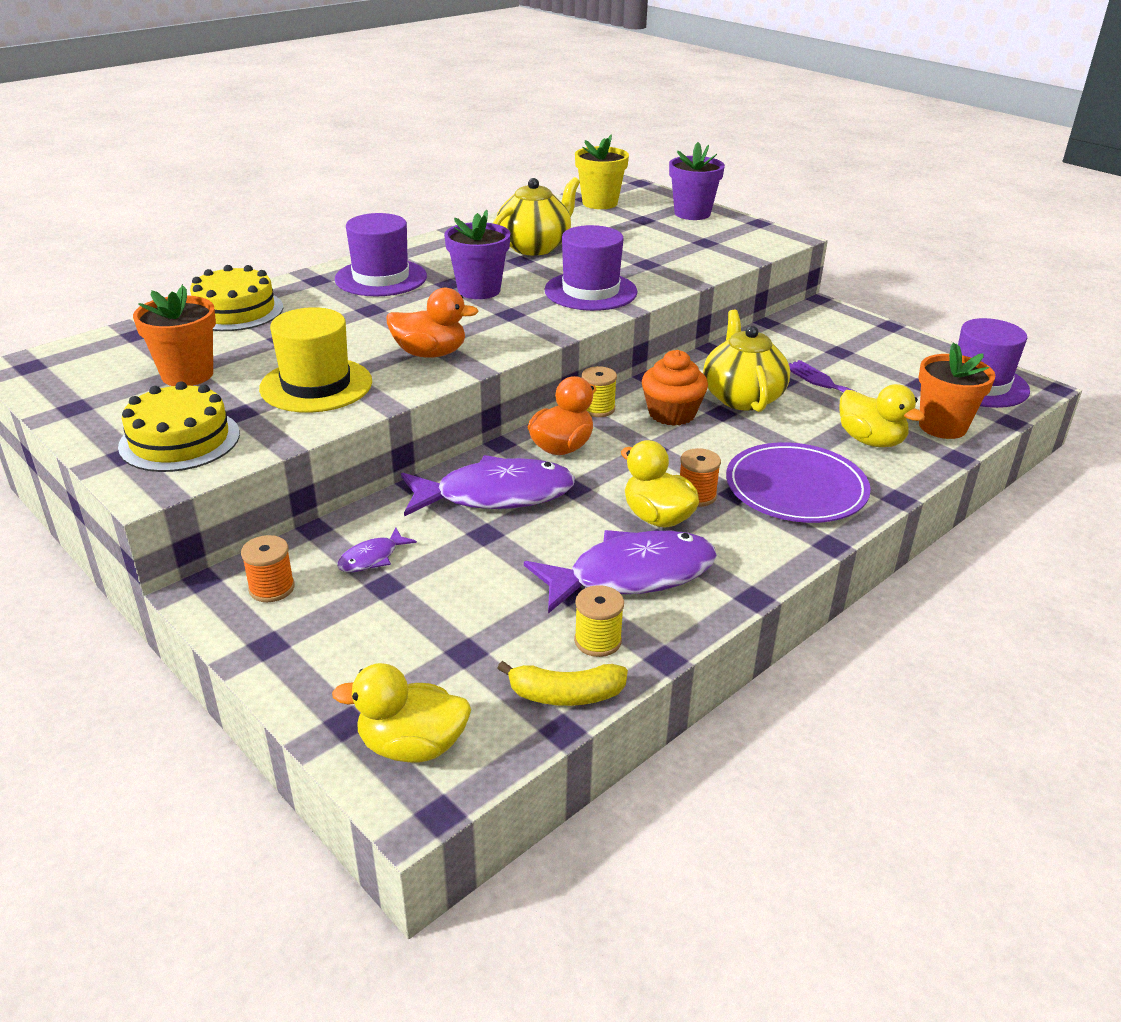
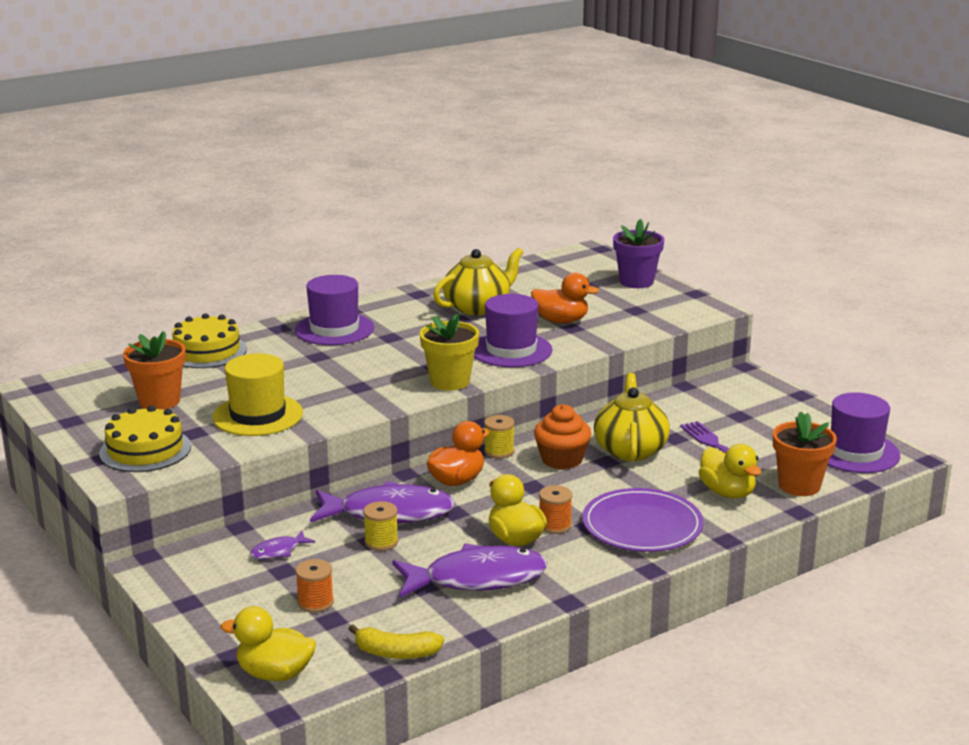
camera: 10 degrees right, 10 degrees down
orange spool [241,535,295,602] -> orange spool moved to [295,559,334,613]
orange duck [386,288,479,358] -> orange duck moved to [531,273,599,323]
purple flower pot [444,210,510,299] -> none
yellow spool [574,585,624,657] -> yellow spool moved to [363,501,398,551]
yellow flower pot [575,134,629,209] -> yellow flower pot moved to [420,313,479,391]

